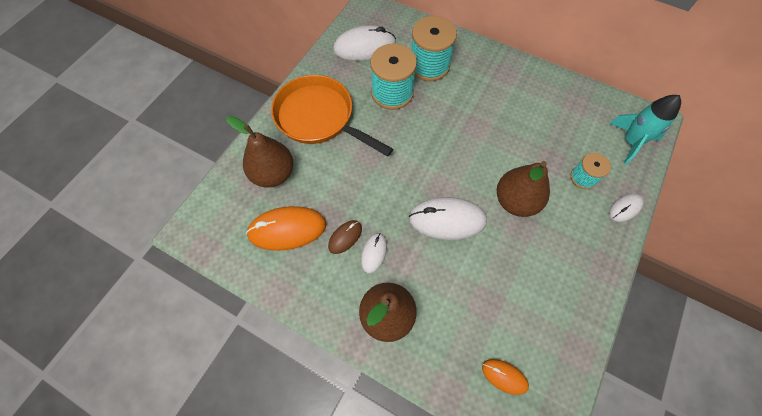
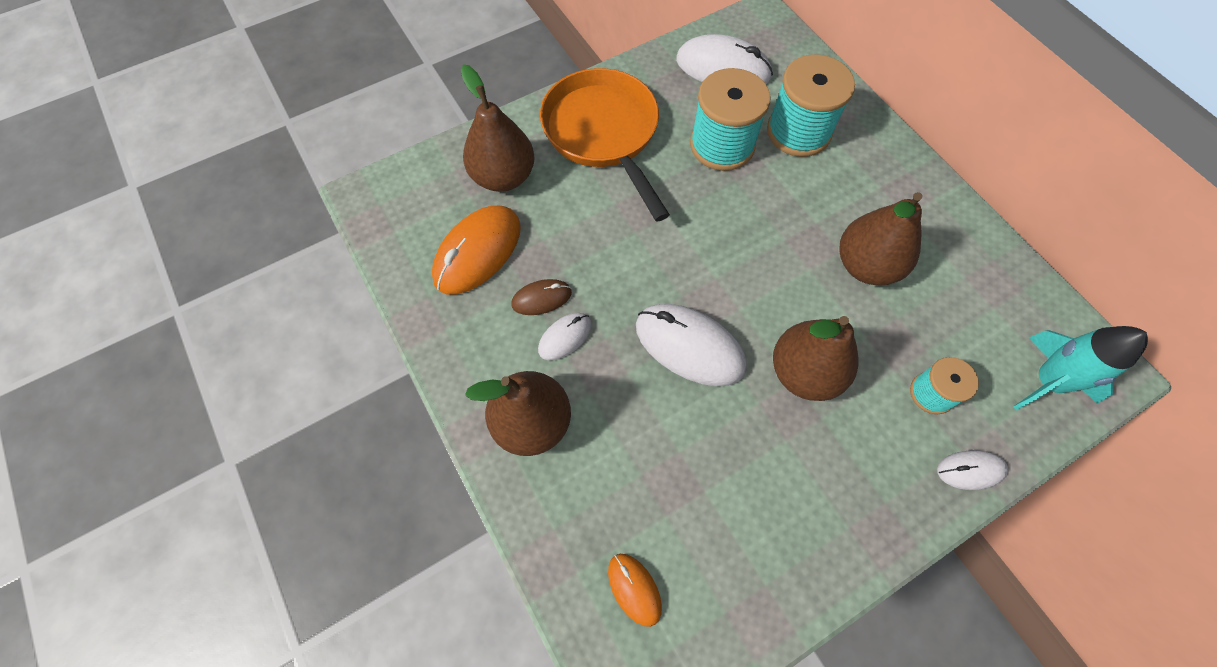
camera: 30 degrees right, 0 degrees up
orange mouse [246,206,326,251] -> orange mouse turned 75 degrees counterclockwise [432,206,521,295]
none -> brown pear [840,192,923,286]

